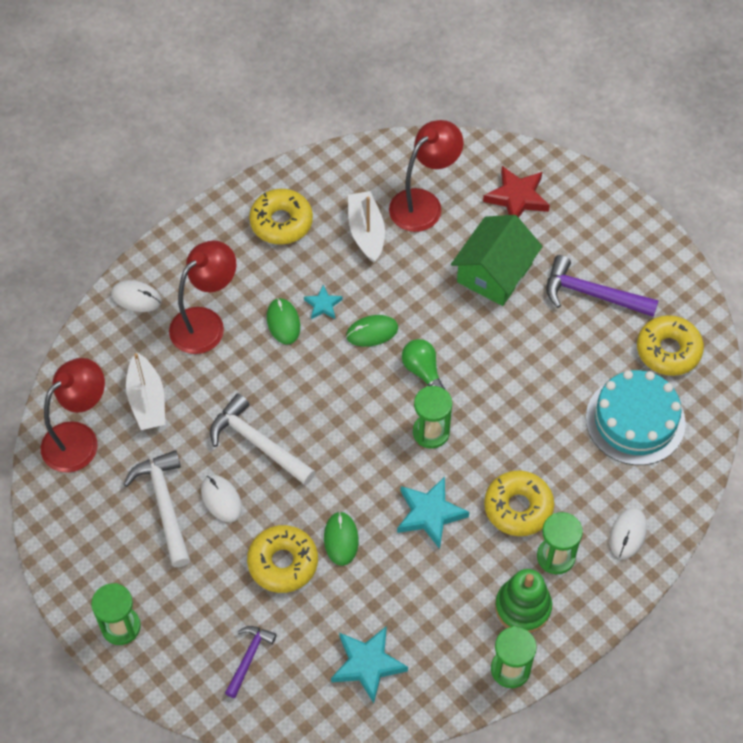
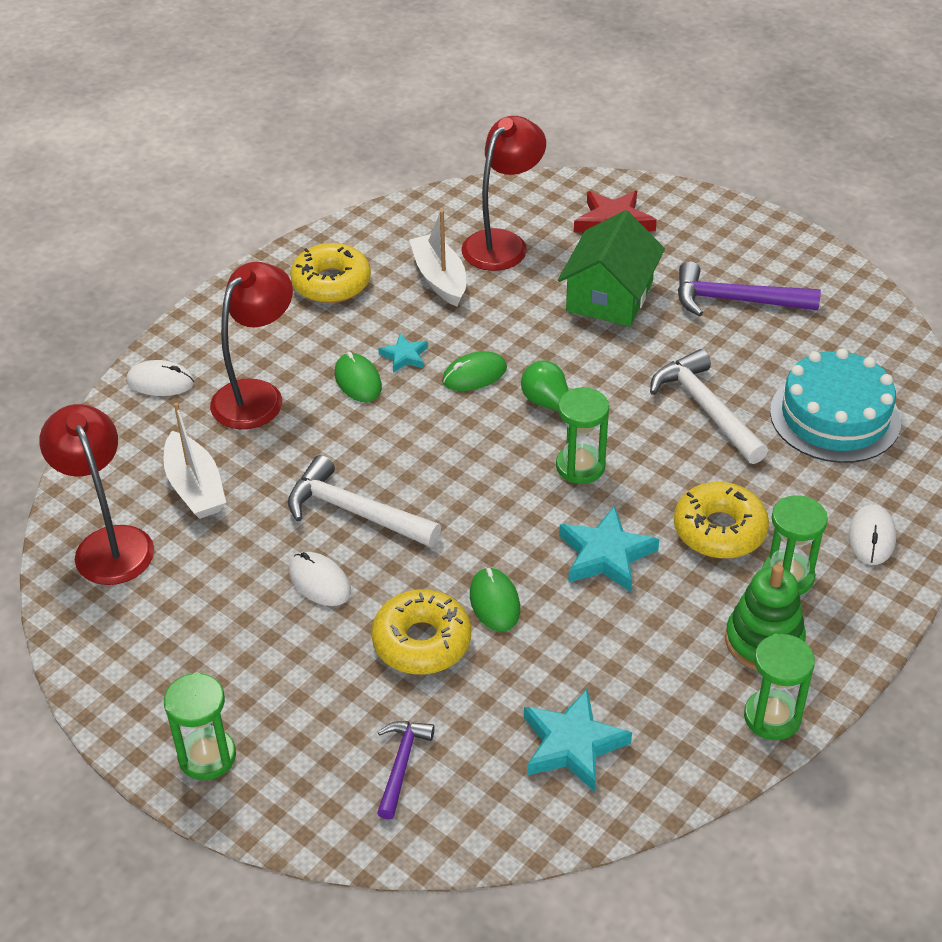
camera: 10 degrees left, 15 degrees down
red lamp [41,358,105,473] -> red lamp turned 60 degrees counterclockwise [39,404,154,585]
white hammer [123,450,190,567] -> white hammer moved to [650,349,768,464]
yellow donut [637,315,704,376] -> none

